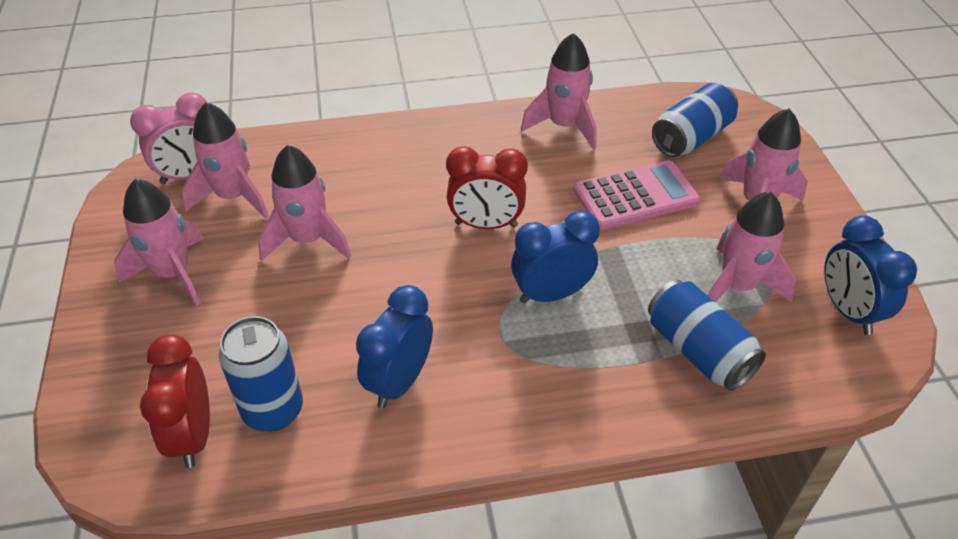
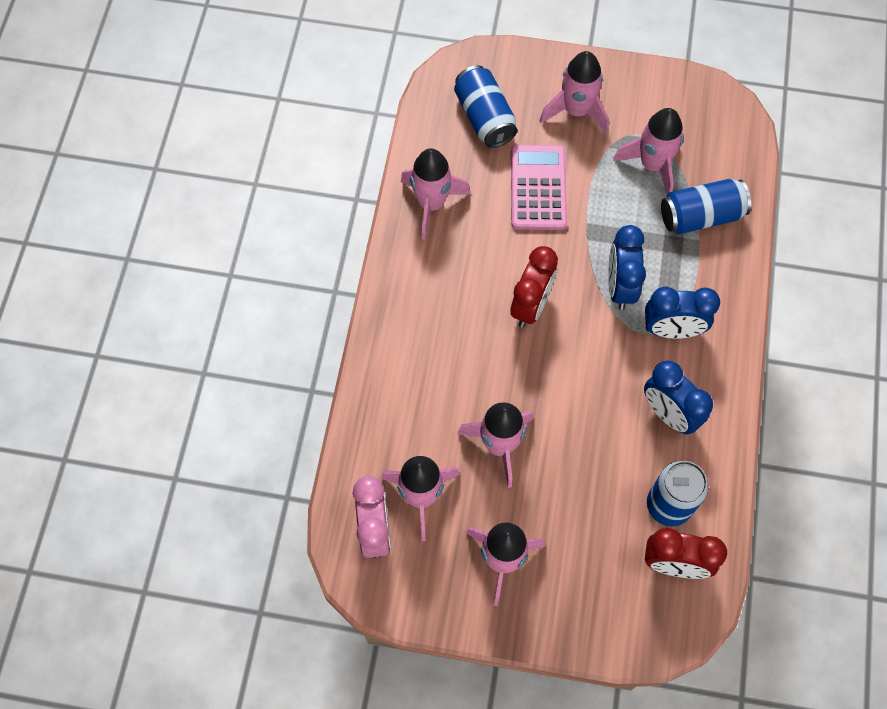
camera: 70 degrees left, 20 degrees up
blue clock [824,216,917,335] -> blue clock moved to [645,287,720,339]

